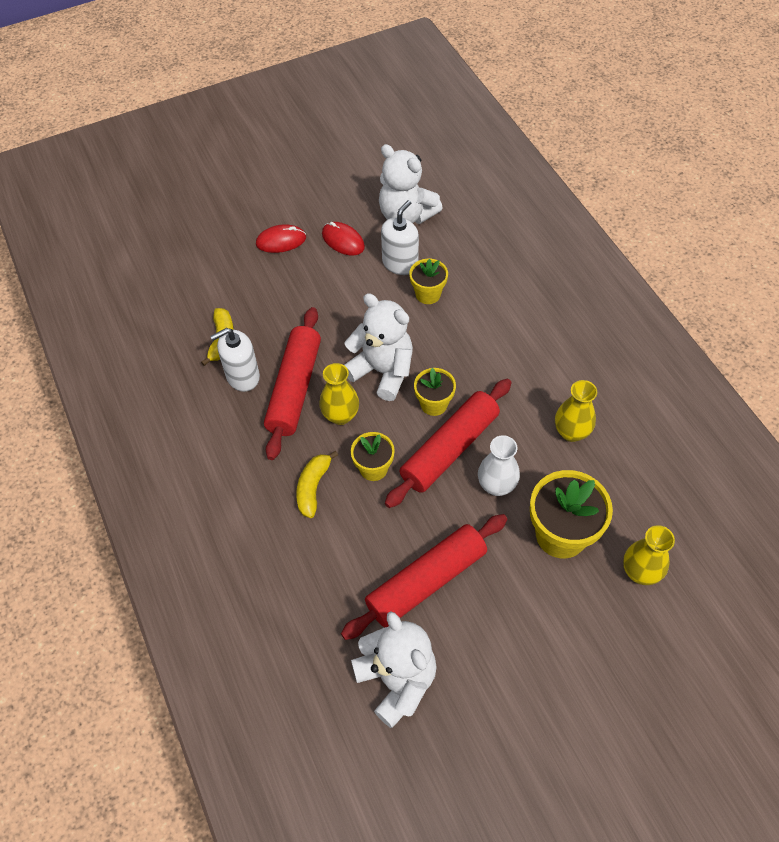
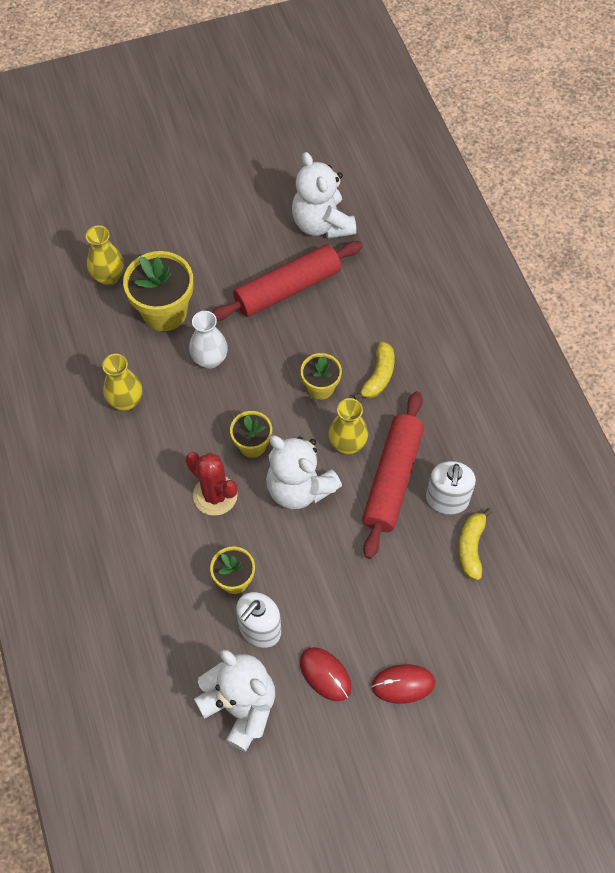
camera: 175 degrees left, 5 degrees up
white soap dispenser [210,328,260,392] -> white soap dispenser turned 120 degrees clockwise [426,461,476,515]
red rolling pin [385,379,512,508] -> none
none -> red cactus [186,452,238,516]

